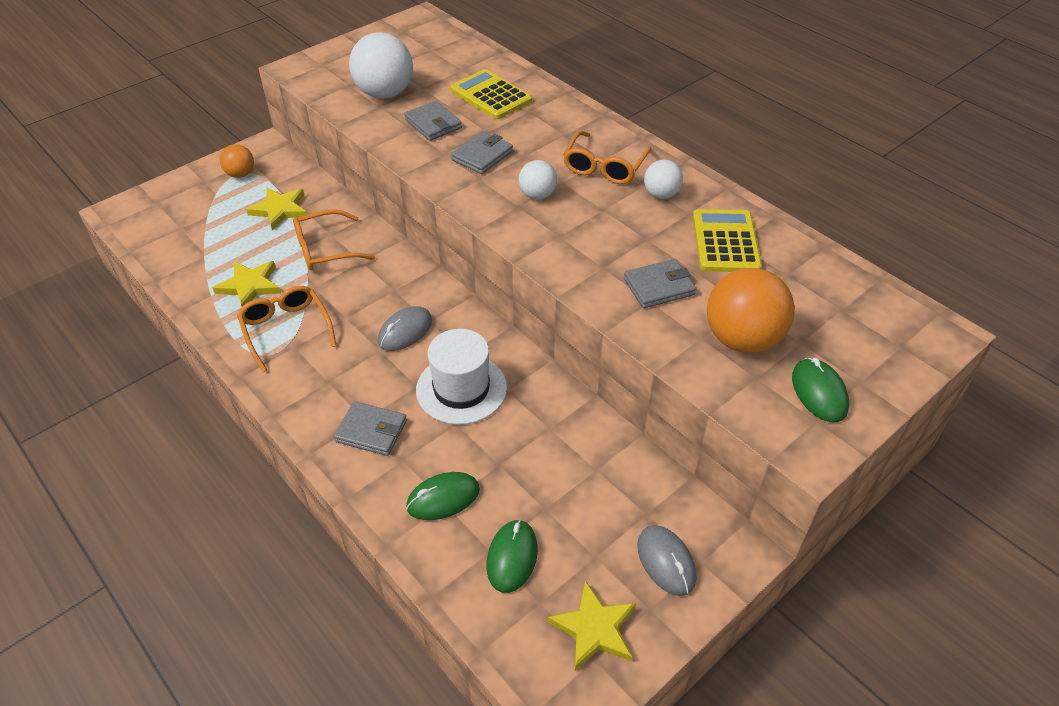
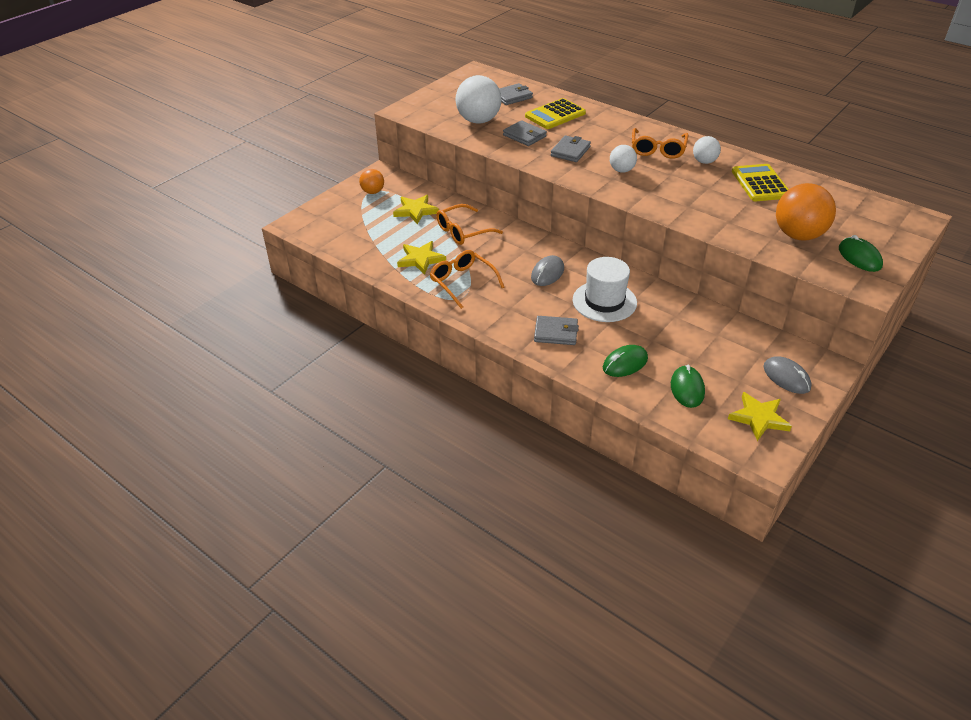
camera: 10 degrees left, 5 degrees down
yellow calculator [451,69,532,119] -> yellow calculator turned 75 degrees counterclockwise [525,98,586,129]
grey wallet [624,259,696,308] -> grey wallet moved to [499,83,533,105]

